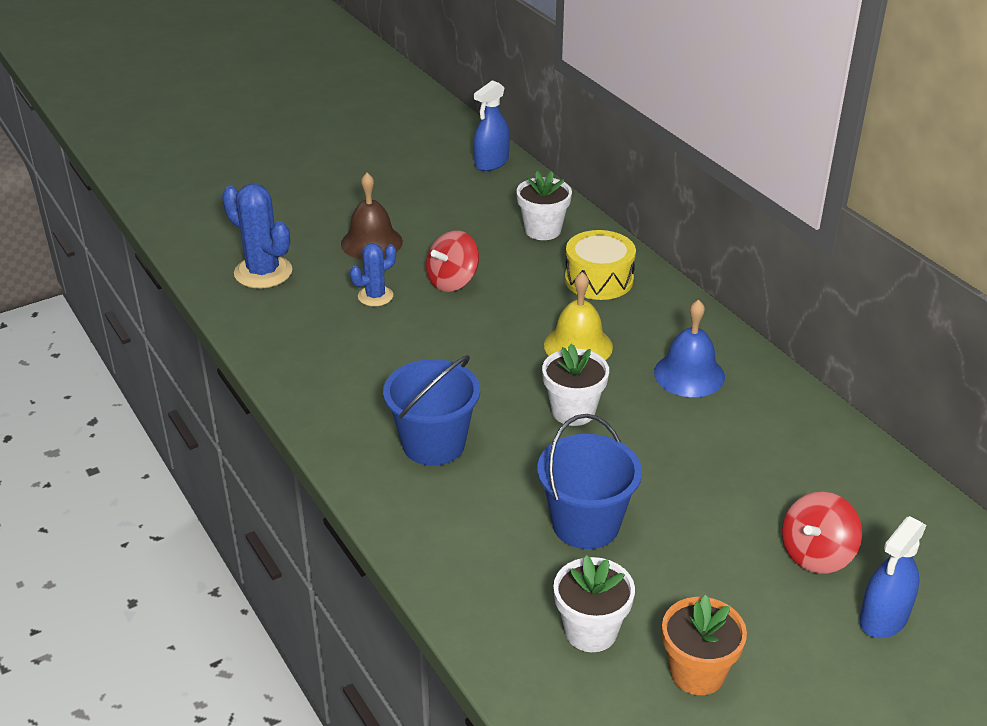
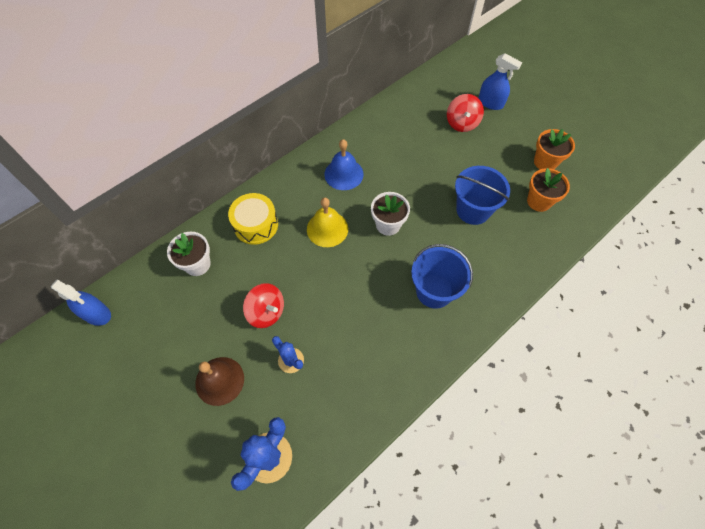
camera: 100 degrees left, 25 degrees up
white flower pot [553,555,635,652] -> orange flower pot [527,168,570,212]
red spinning top [782,492,862,574] -> red spinning top turned 60 degrees clockwise [447,94,484,132]

